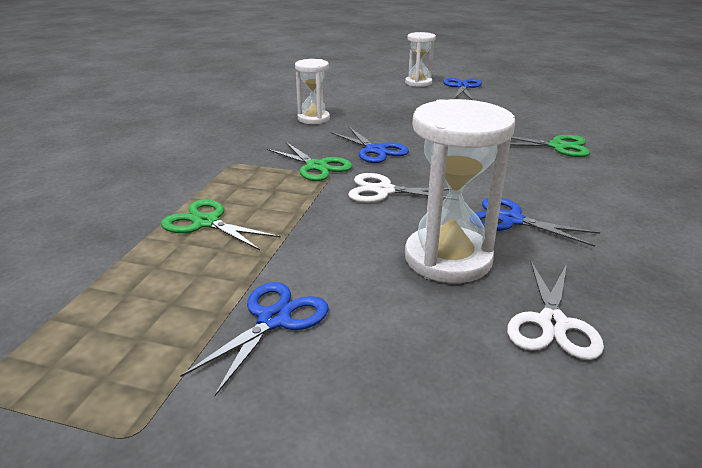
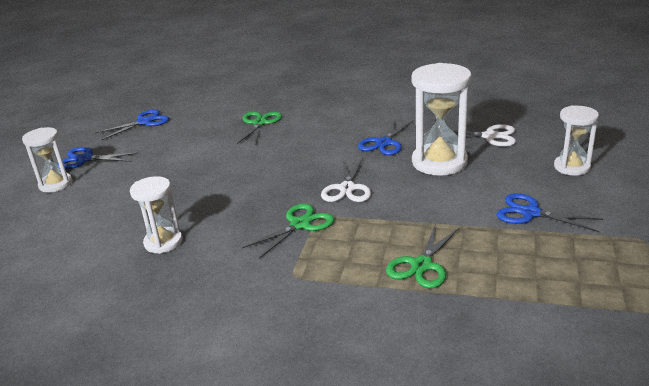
camera: 90 degrees left, 0 degrees up
blue scissors [331,127,409,163] -> blue scissors moved to [95,109,169,140]
none -> white hourglass [554,106,599,176]

